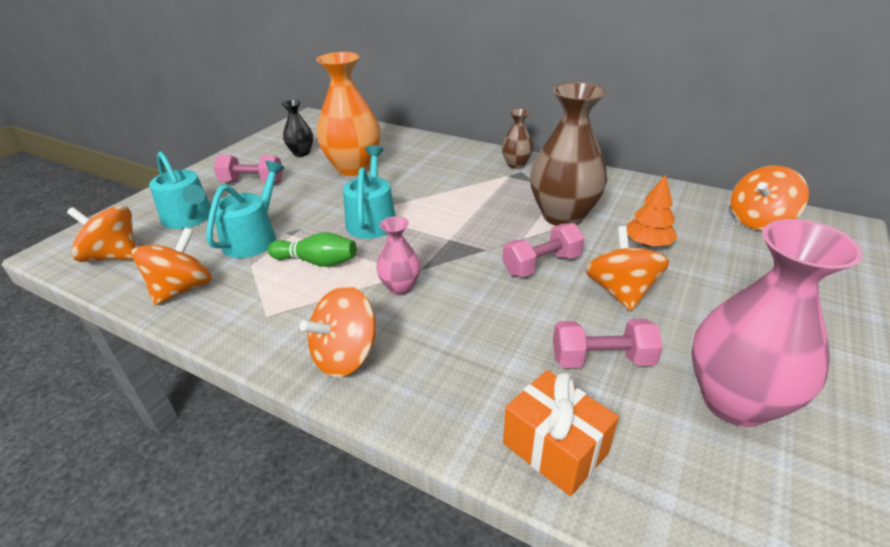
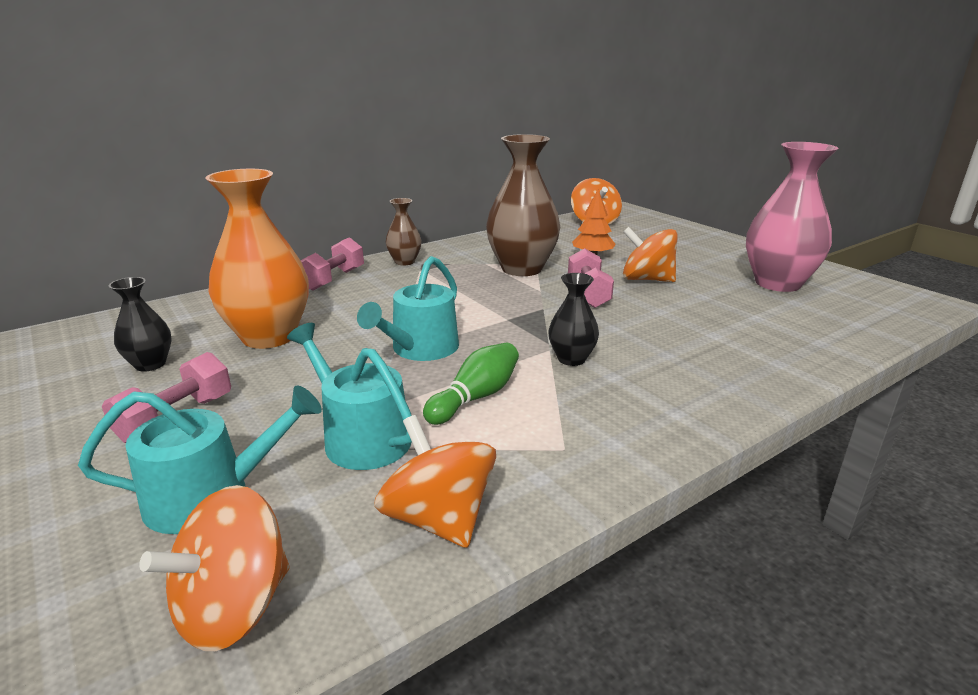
camera: 65 degrees left, 10 degrees down
orange spinning top [300,286,376,377] -> none
turquoise watering can [343,145,396,239] -> turquoise watering can turned 90 degrees counterclockwise [357,256,459,361]
pink vase [376,216,421,295] -> black vase [548,273,599,366]
orange gift [503,370,619,496] -> none
pink dumbbell [553,319,663,368] -> pink dumbbell moved to [301,237,364,291]

